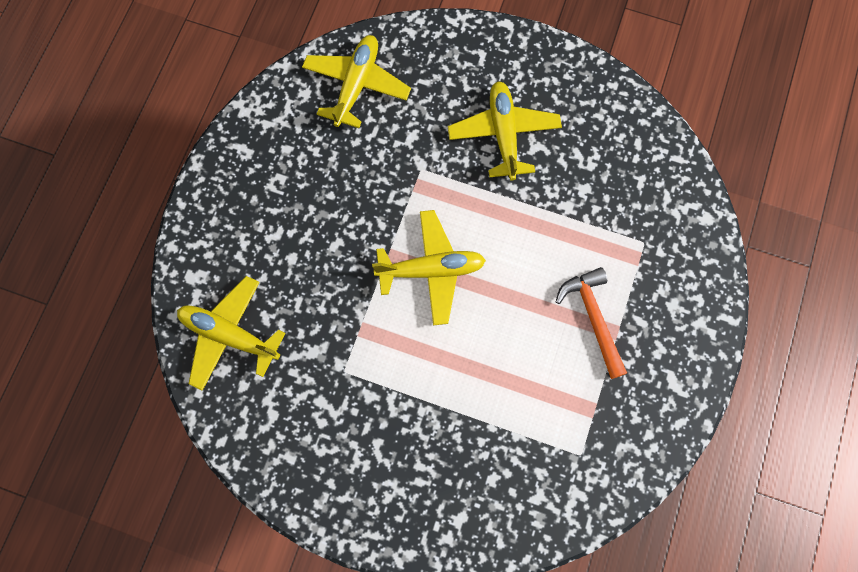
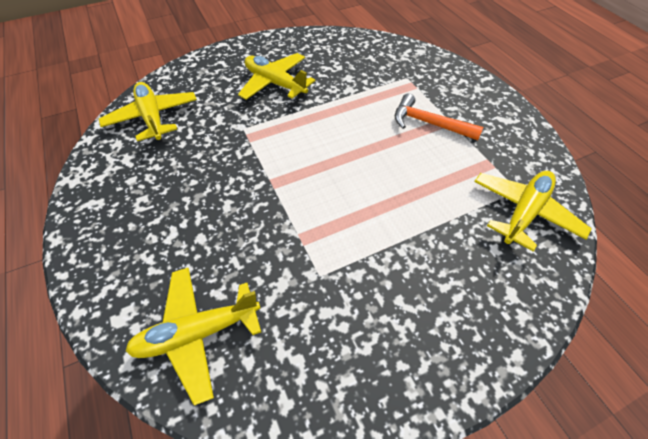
camera: 45 degrees left, 20 degrees down
yellow plane [372,210,486,325] -> yellow plane moved to [474,171,592,252]

